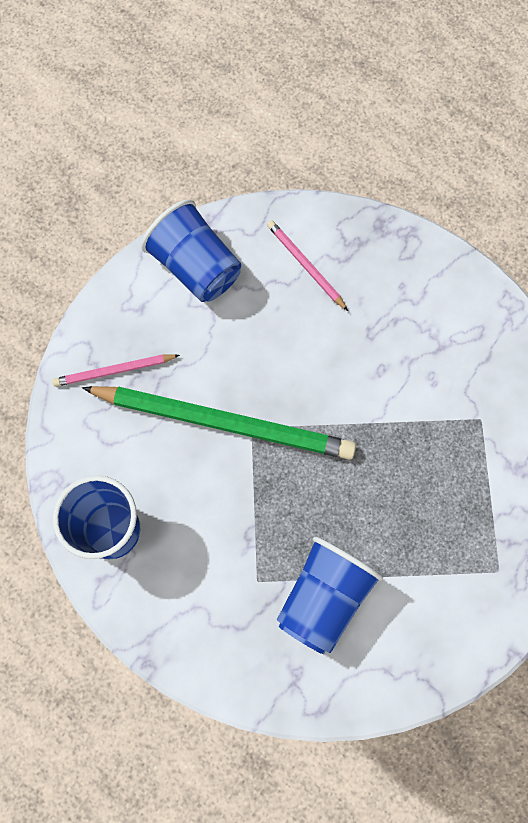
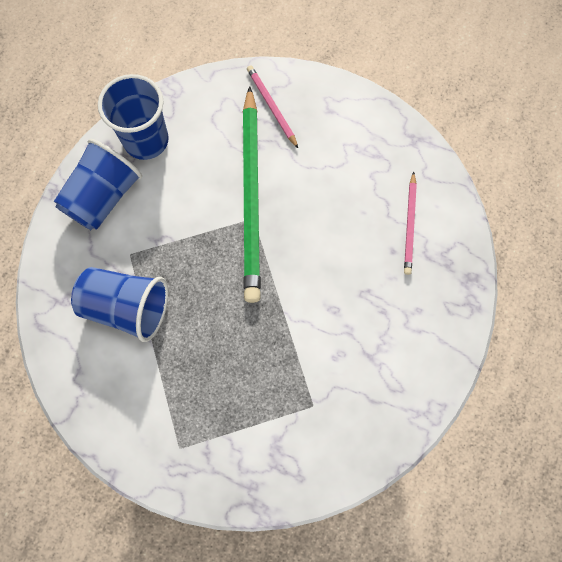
camera: 75 degrees right, 0 degrees up
blue cup [141,200,241,302] -> blue cup moved to [54,139,142,230]
pink pencil [267,220,348,311] -> pink pencil turned 150 degrees clockwise [404,172,417,275]

